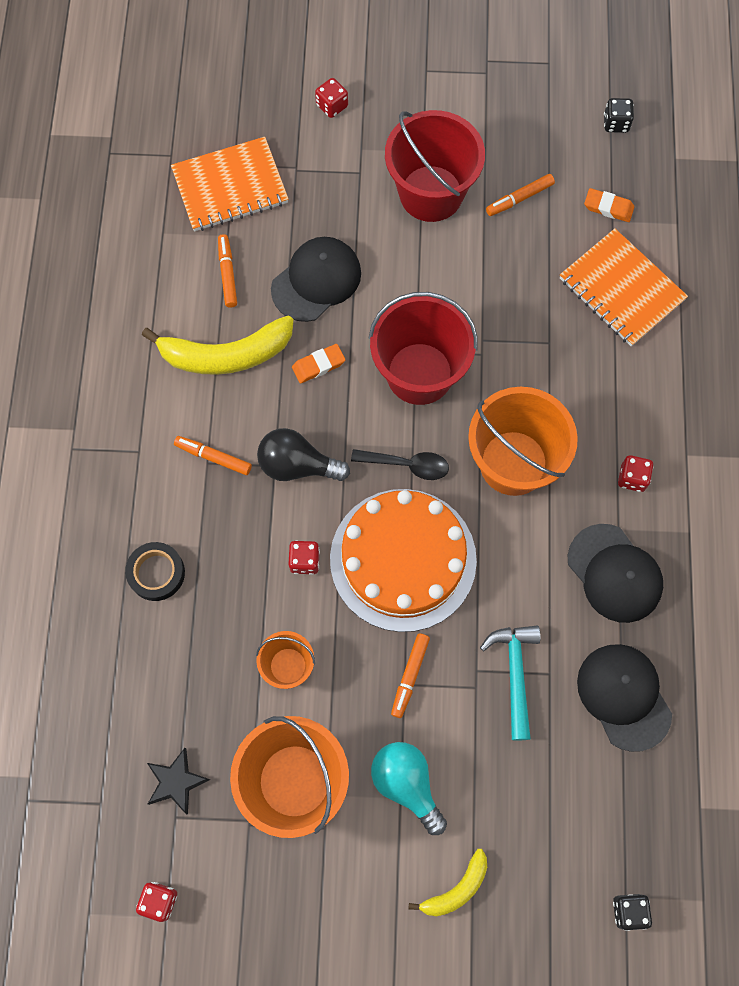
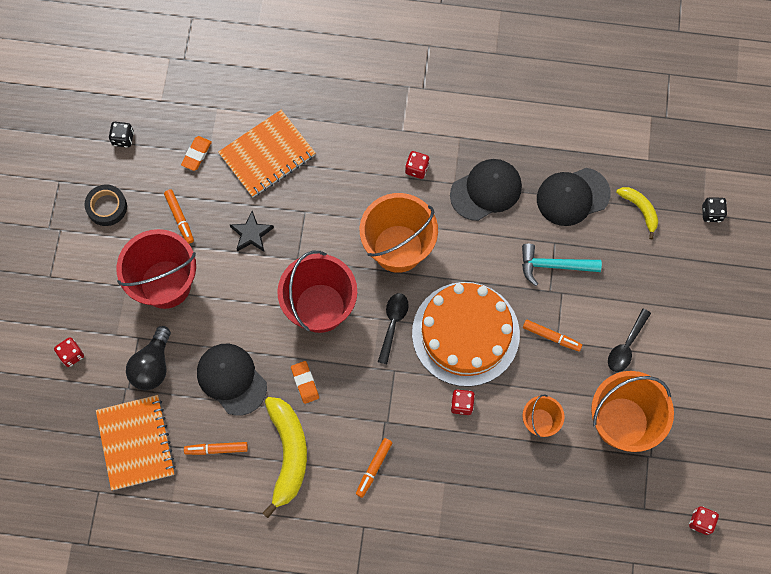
camera: 85 degrees left, 0 degrees up
black tape [125,542,185,601] -> black tape moved to [85,184,127,226]
black star [147,748,210,815] -> black star moved to [230,211,274,252]
black light bulb [257,428,350,481] -> black light bulb moved to [126,326,171,390]
turquoise light bulb [371,742,447,835] -> black spoon [608,308,651,372]
yellow banana [409,849,487,916] -> yellow banana moved to [616,187,658,239]

